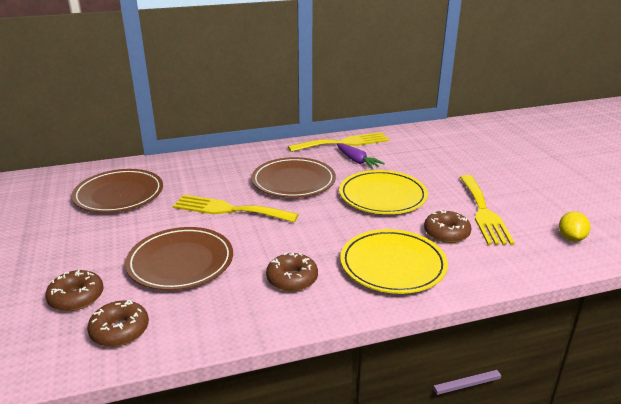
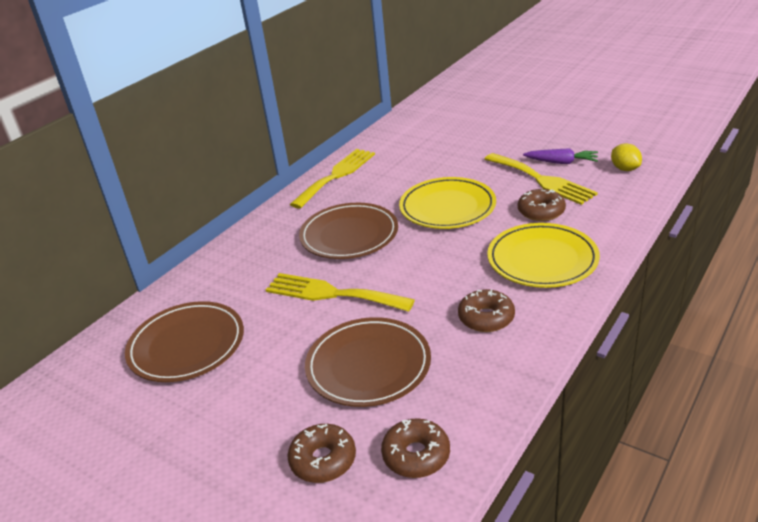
camera: 35 degrees left, 5 degrees up
yellow fork [173,195,299,222] -> yellow fork turned 45 degrees clockwise [266,273,415,312]
purple carrot [337,143,385,169] -> purple carrot moved to [523,148,598,164]

